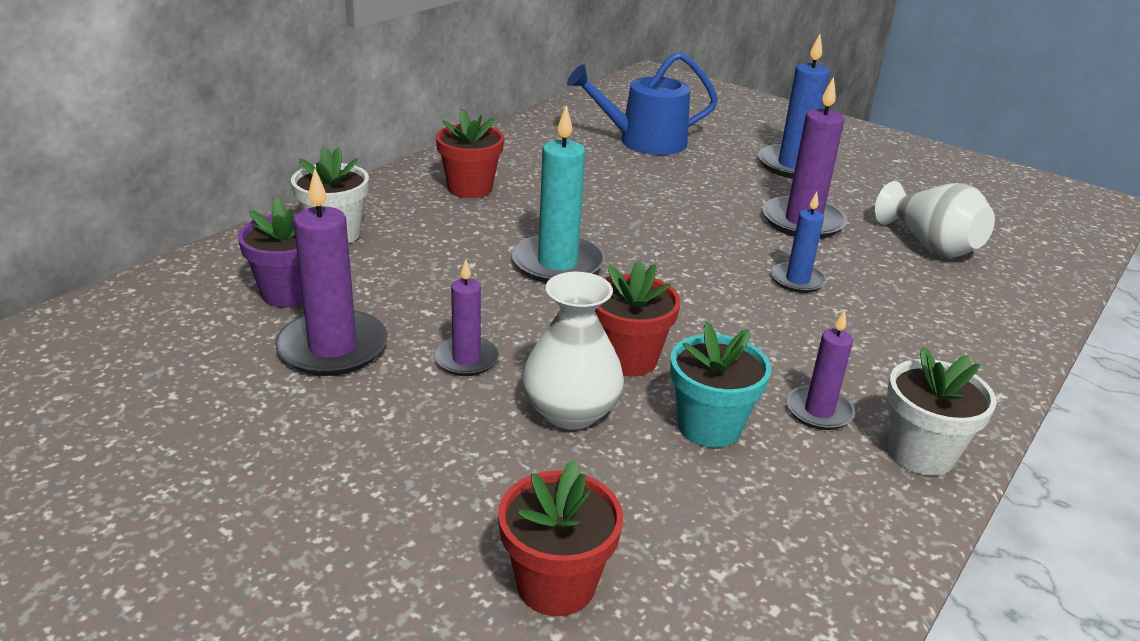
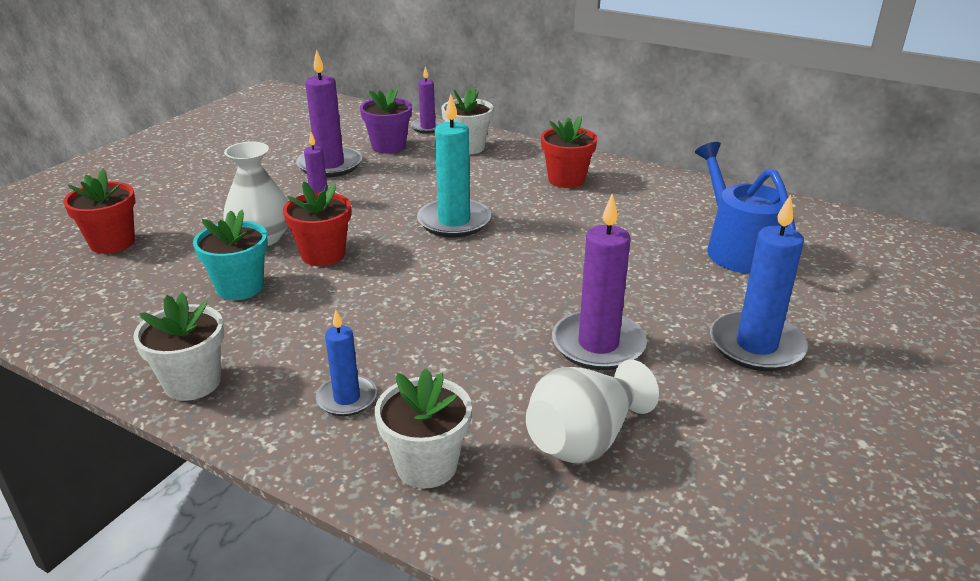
camera: 85 degrees right, 0 degrees up
blue candle [771,192,827,293] -> blue candle moved to [316,310,377,416]
purple candle [786,310,855,430] -> purple candle moved to [410,66,445,134]
none -> white flower pot [375,368,472,488]

